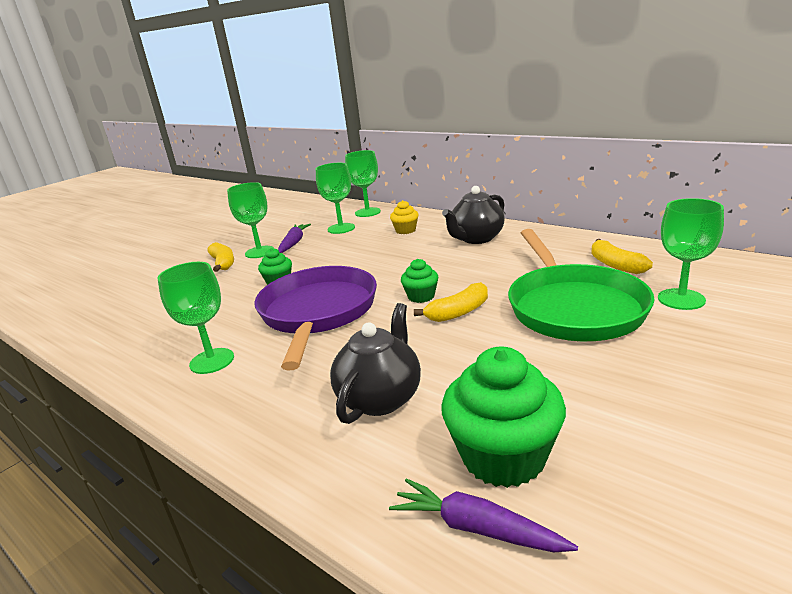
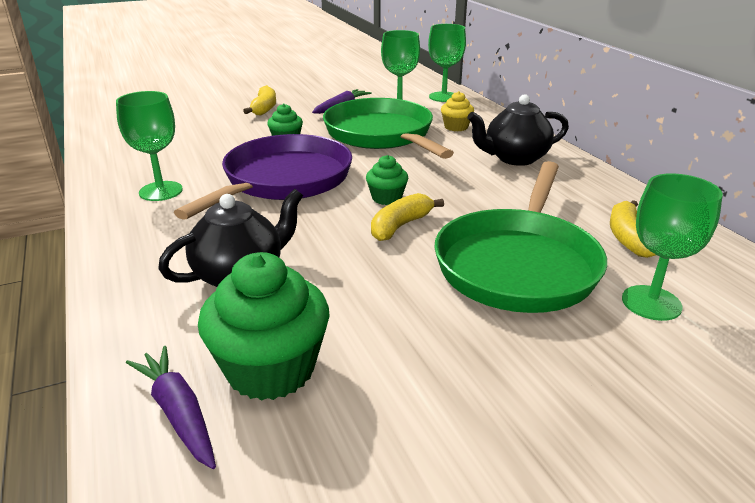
camera: 25 degrees right, 5 degrees up
green goblet [227,182,274,258] -> none
yellow banana [414,282,488,322] -> yellow banana turned 135 degrees clockwise [371,193,444,241]
none -> green pan [323,98,454,159]

